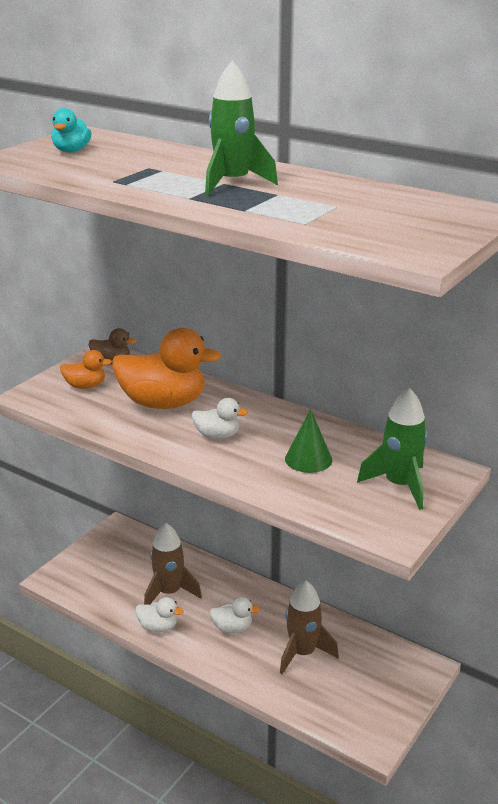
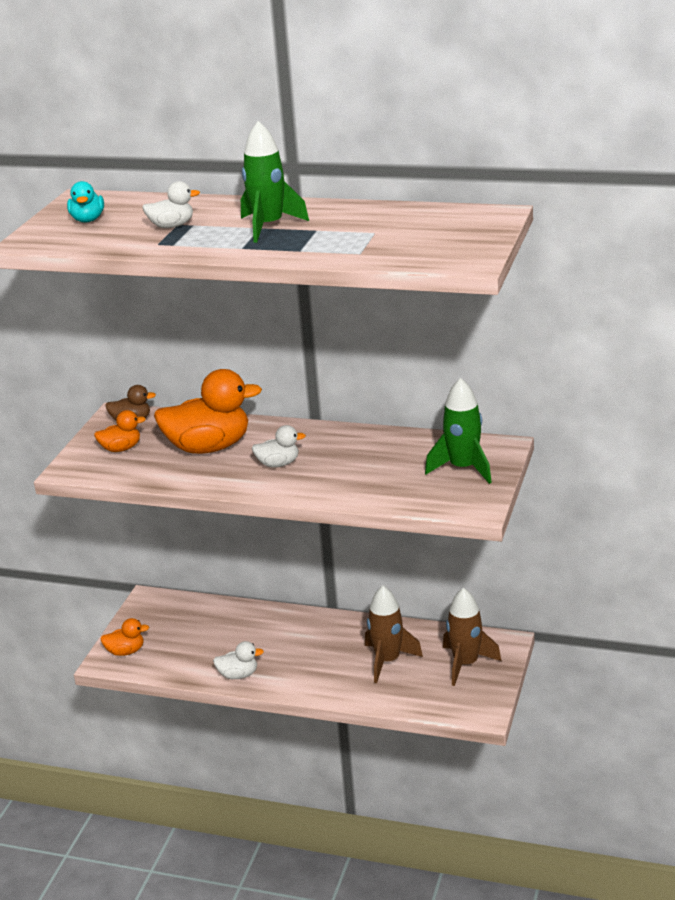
camera: 15 degrees left, 0 degrees up
brown rocket [144,523,202,605] -> brown rocket moved to [443,588,501,686]
white duck [209,597,260,633] -> white duck moved to [142,181,200,228]
green cone [285,409,332,473] -> none
none -> orange duck [100,618,149,656]

